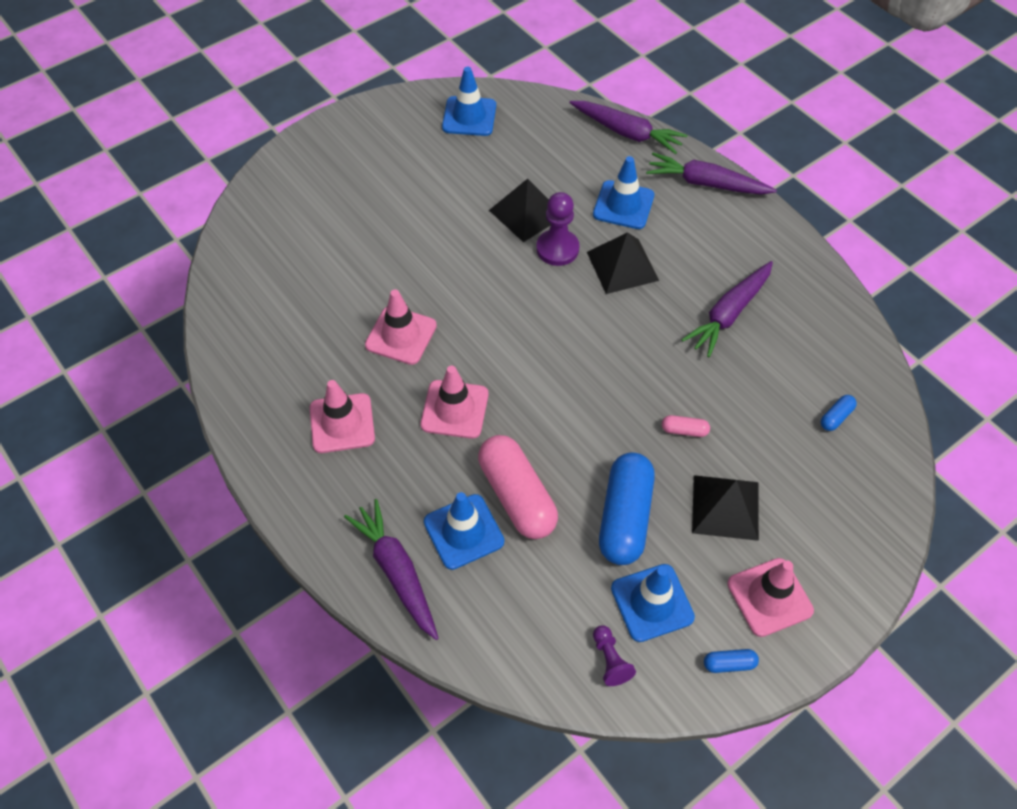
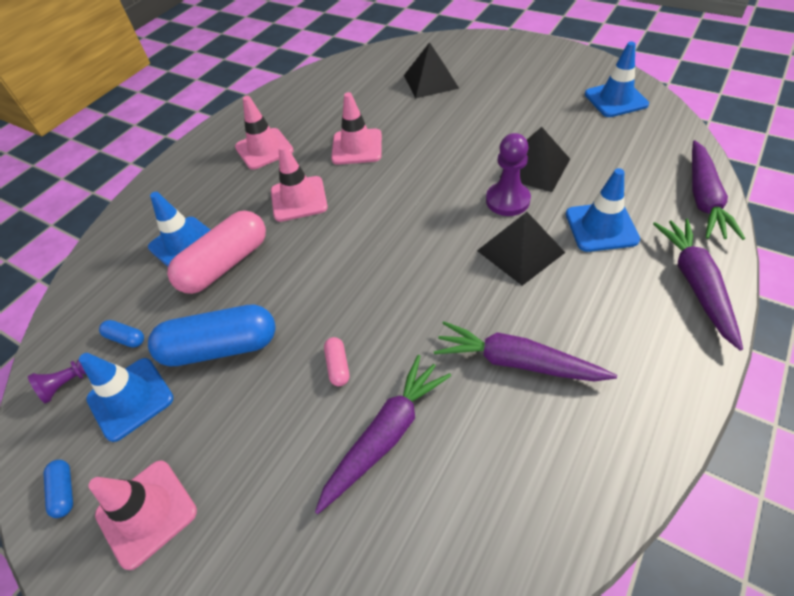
camera: 75 degrees right, 5 degrees down
purple carrot [344,499,438,640] -> purple carrot moved to [315,355,451,514]
black pyramid [692,475,759,541] -> black pyramid moved to [404,42,459,98]
blue capsule [821,395,857,431] -> blue capsule moved to [99,320,144,348]

